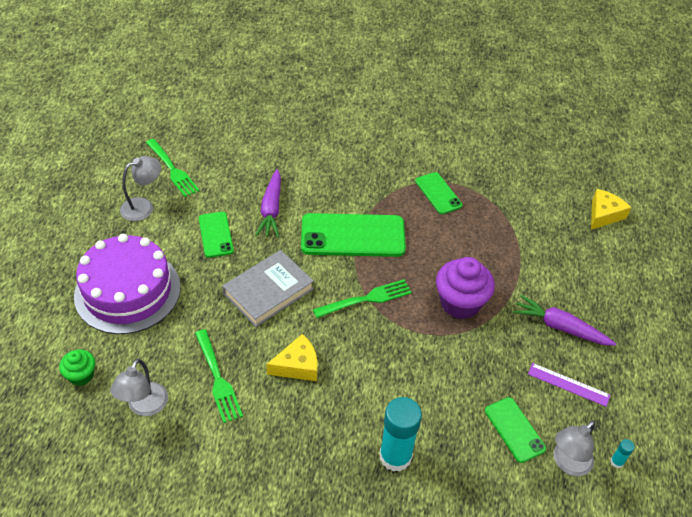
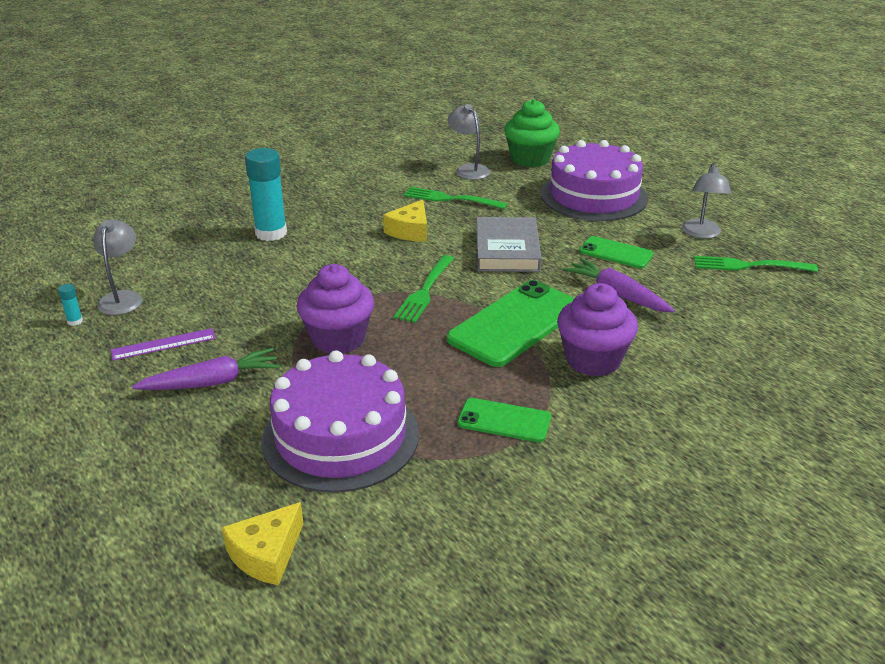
camera: 135 degrees right, 15 degrees down
green cupcake [59,349,95,386] -> green cupcake [504,99,560,168], size x1.81
green phone [485,397,546,463] -> none
yellow cheese [591,189,631,230] -> yellow cheese turned 45 degrees clockwise [222,502,303,585]
none -> purple cake [261,350,419,493]
none -> purple cupcake [557,283,638,376]

